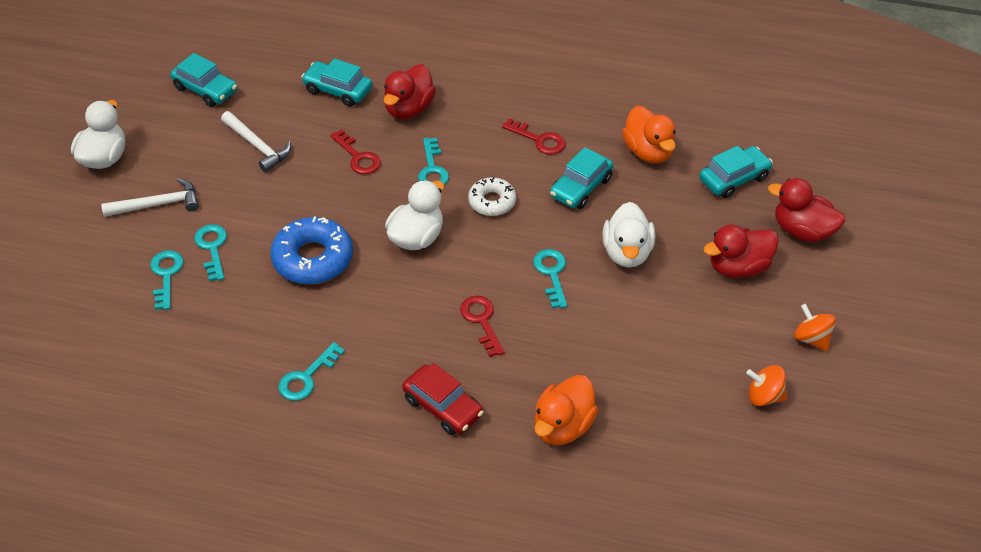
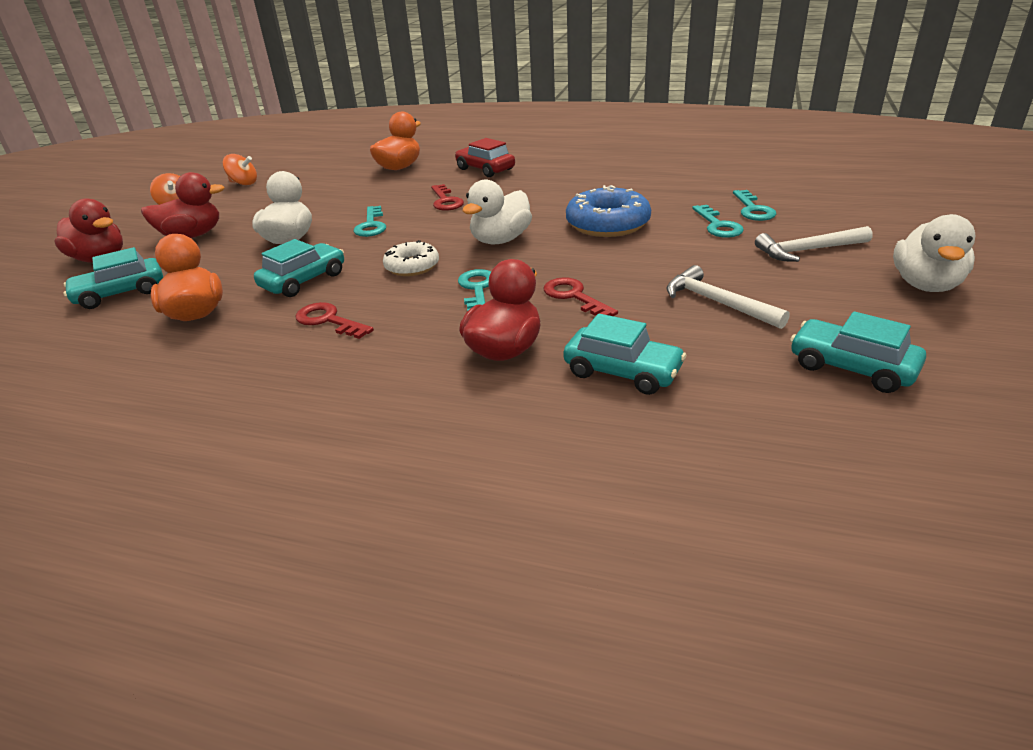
camera: 175 degrees left, 15 degrees down
turquoise key [279,342,345,401] -> none

